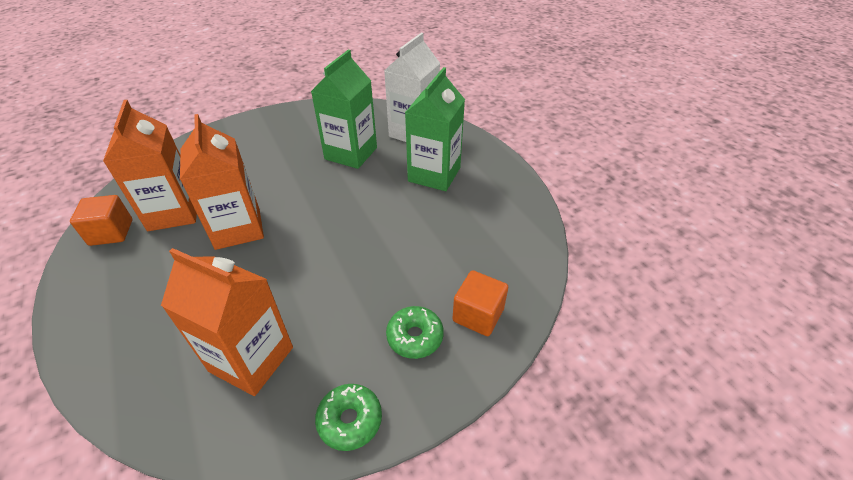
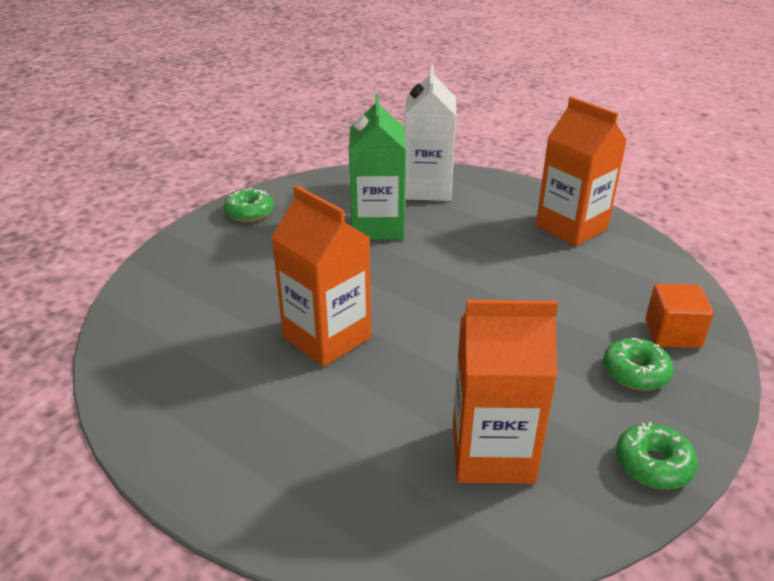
camera: 25 degrees left, 10 degrees down
orange cube [70,195,132,246] -> none
orange carton [103,100,197,231] -> orange carton moved to [536,97,627,246]
green carton [405,67,465,191] -> none
none -> green donut [223,188,274,222]

